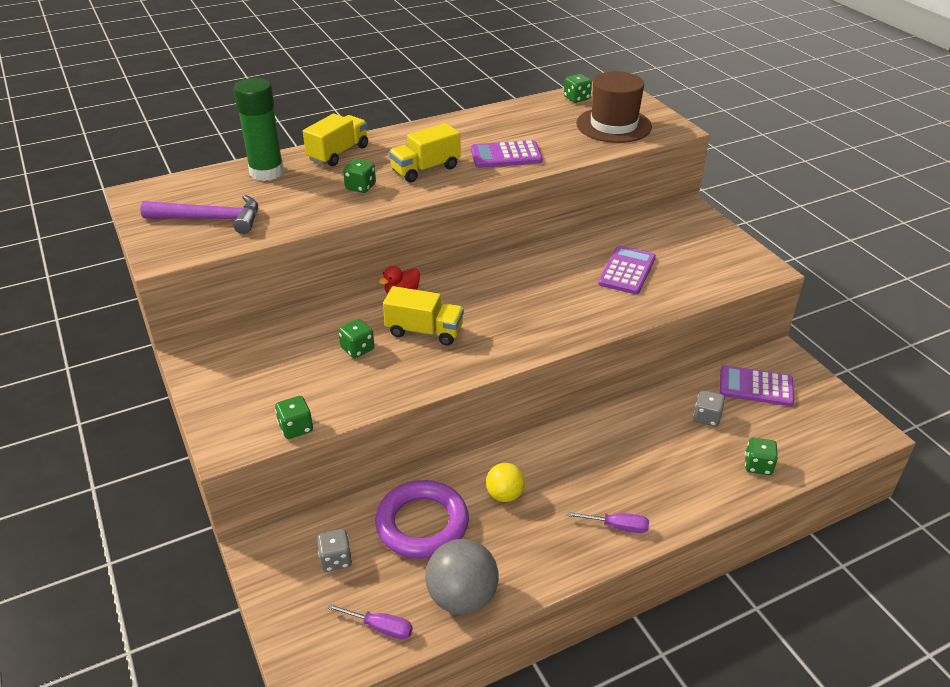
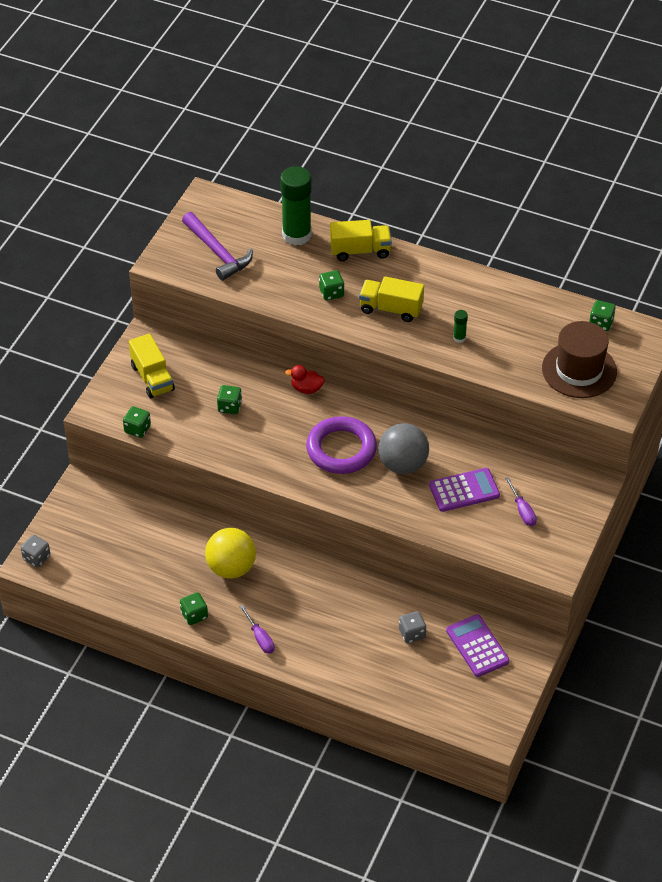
camera: 50 degrees right, 10 degrees up
grey dice [317,529,352,572] -> grey dice moved to [21,535,50,567]
purple screwdriver [327,603,413,639] -> purple screwdriver moved to [505,477,537,526]
purple ring [375,480,469,559] -> purple ring moved to [306,416,377,474]
yellow truck [383,286,464,346] -> yellow truck moved to [129,333,175,398]
grey ball [425,539,499,615] -> grey ball moved to [378,423,429,474]
purple calculator [471,140,543,168] -> green glue stick [453,310,468,343]
yellow ball [486,463,525,502] -> yellow ball [205,528,256,578], size x1.67
green dice [745,437,778,475] -> green dice moved to [180,592,208,625]

